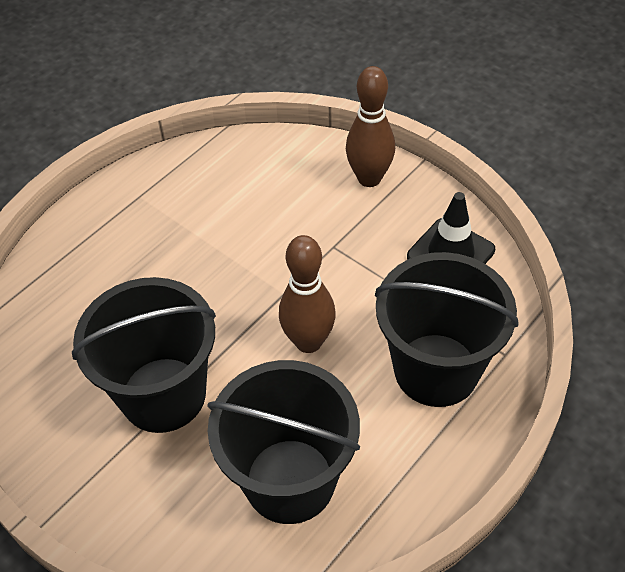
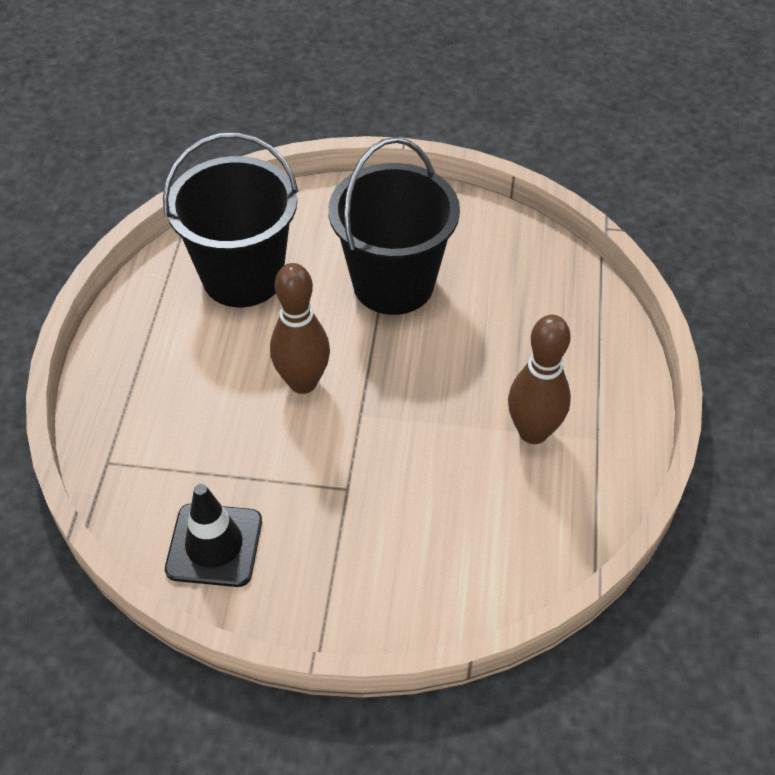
camera: 145 degrees right, 0 degrees up
brown bowling pin [346,66,395,187] -> brown bowling pin moved to [508,315,571,444]
black bucket [375,252,519,407] -> none

